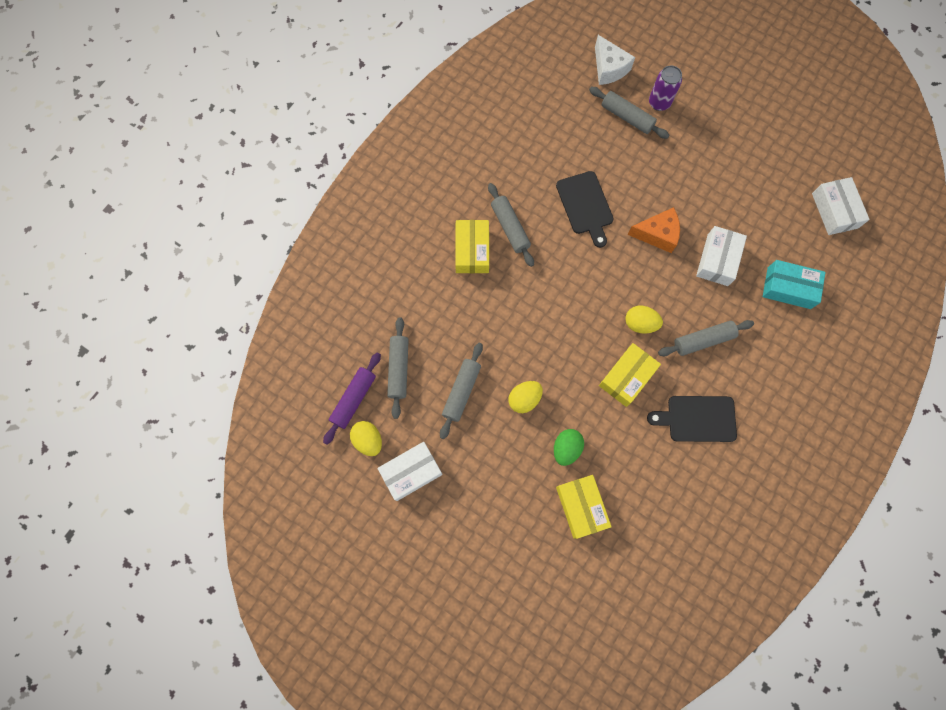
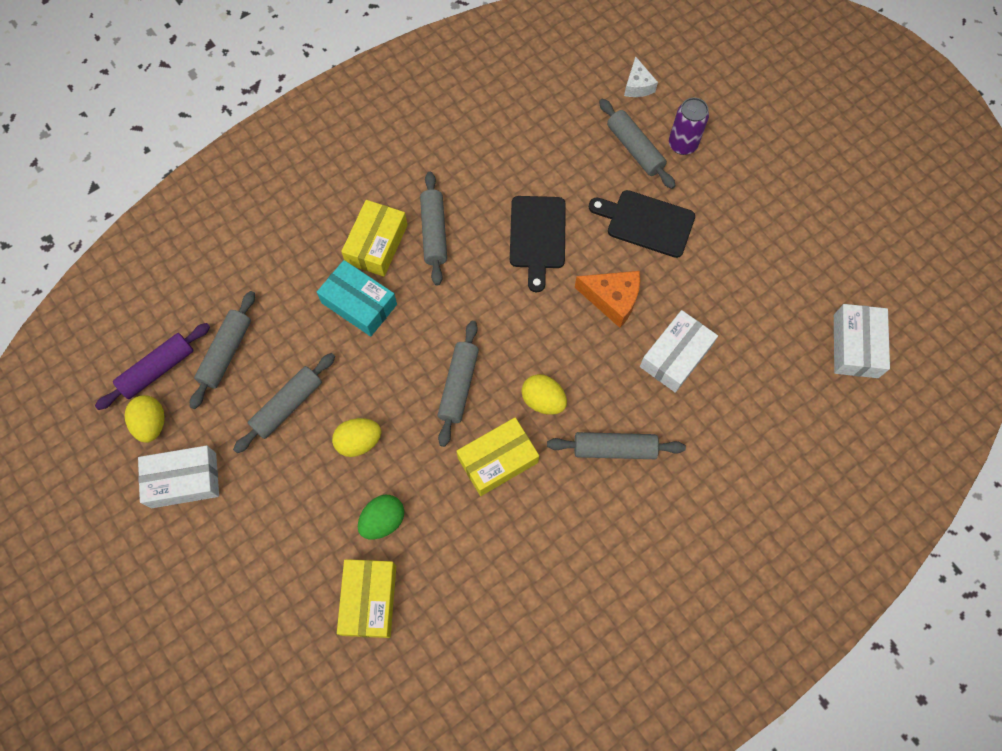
camera: 20 degrees right, 5 degrees down
white cheese [595,35,635,85] -> white cheese [624,56,658,97], size x0.65
black cutting board [647,396,737,442] -> black cutting board moved to [589,190,695,258]
turquoise box [763,260,825,309] -> turquoise box moved to [317,260,397,336]
none -> grey rolling pin [437,321,479,447]

